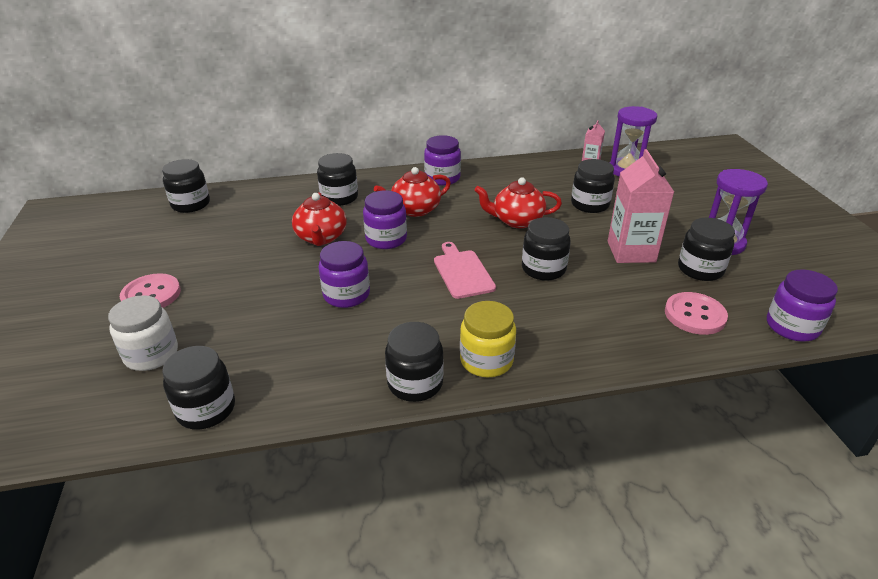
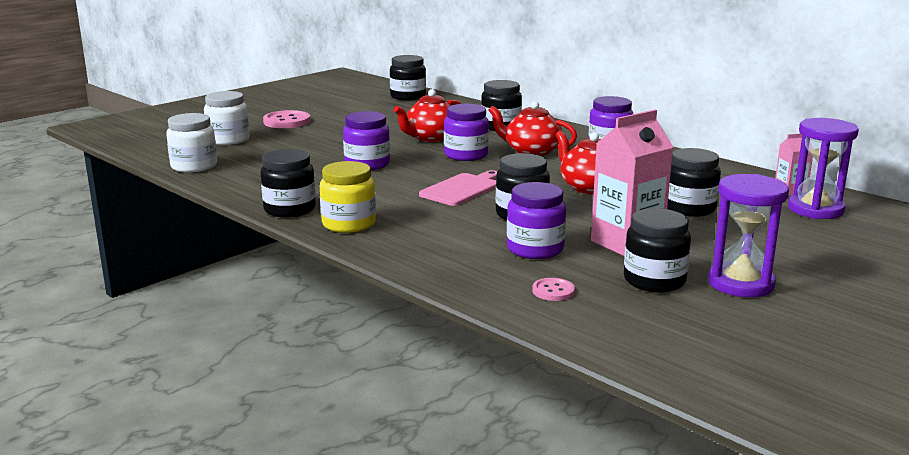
camera: 55 degrees right, 15 degrees down
black jar [162,346,235,430] -> white jar [166,113,217,173]
pink button [665,292,728,335] -> pink button [532,278,575,301], size x0.56
purple jar [767,269,838,342] -> purple jar moved to [507,182,566,259]

